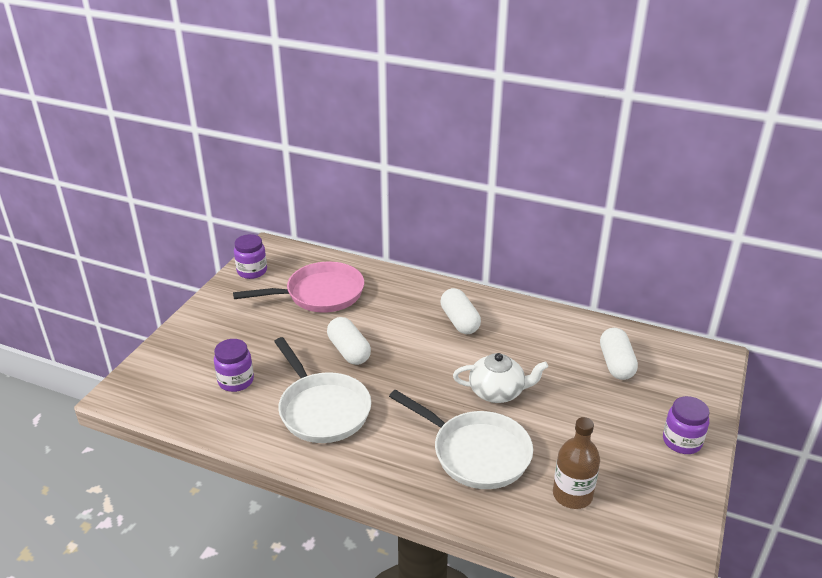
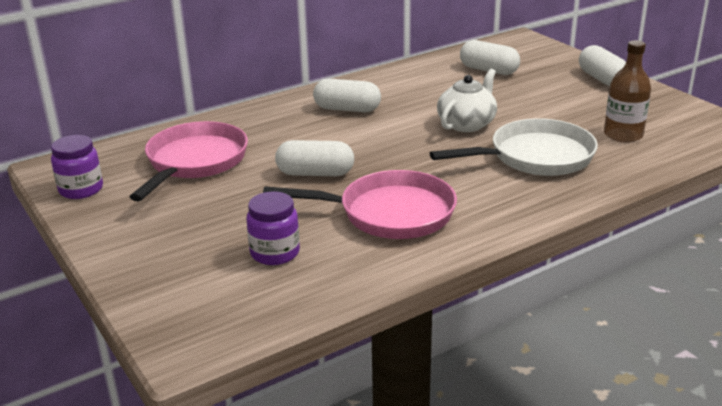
camera: 55 degrees left, 5 degrees down
white pan [274,337,371,443] -> pink pan [263,170,457,239]
purple jar [663,396,710,454] -> white capsule [579,45,626,86]

